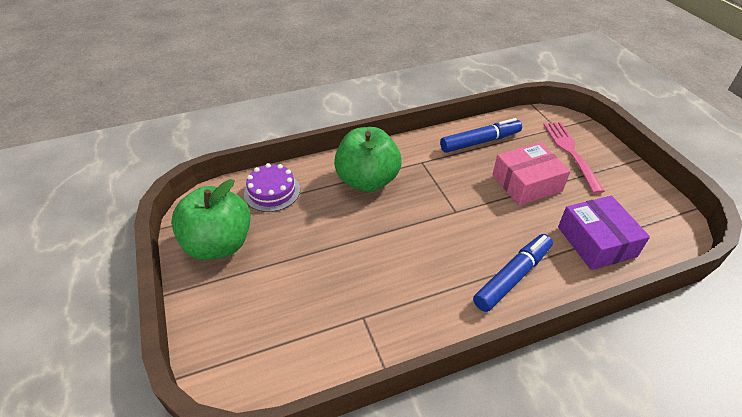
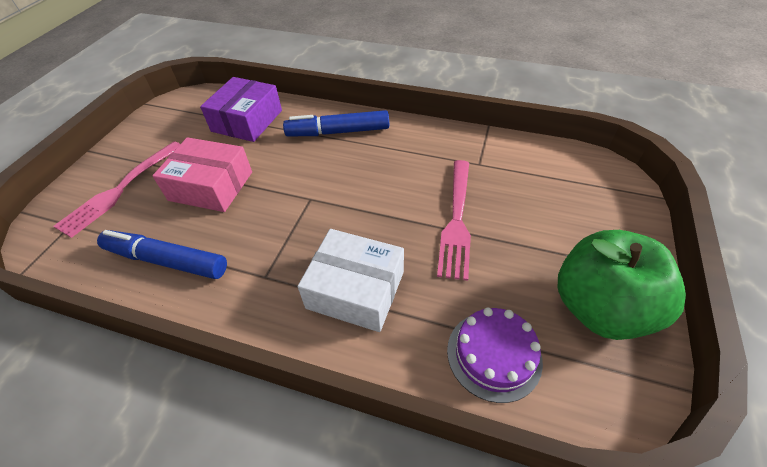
camera: 140 degrees left, 5 degrees up
green apple [334,127,402,192] -> white box [298,229,404,332]
none -> pink fork [437,160,471,281]

